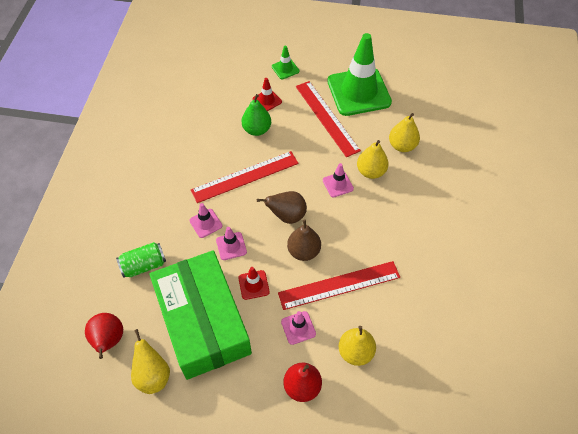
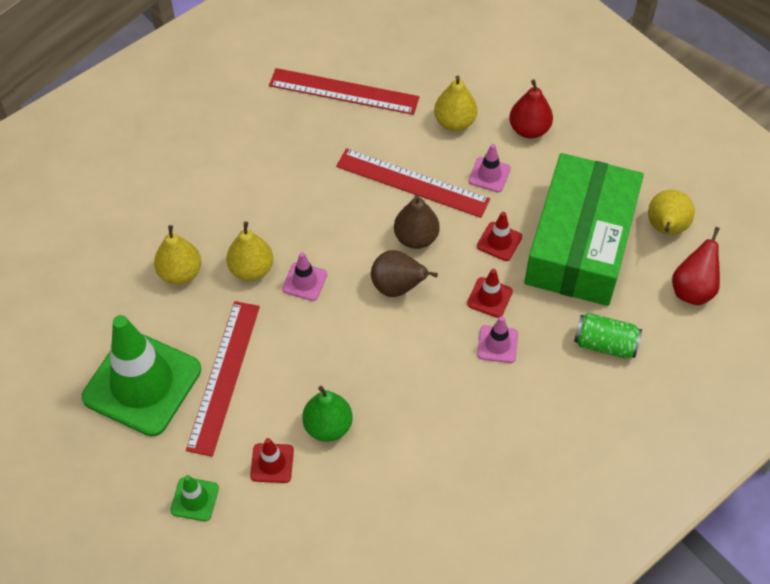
camera: 140 degrees left, 0 degrees up
red ruler [191,151,299,203] -> red ruler moved to [269,68,419,115]
pink traffic cone [216,227,247,260] -> red traffic cone [467,269,513,318]

